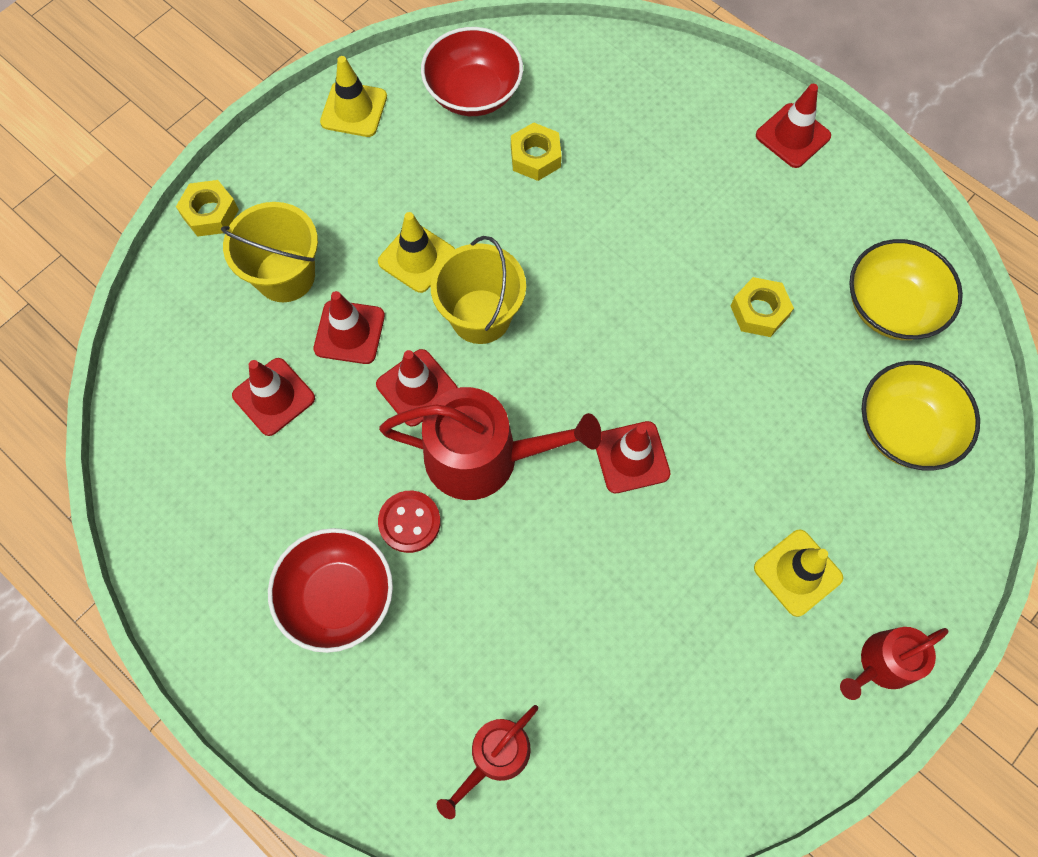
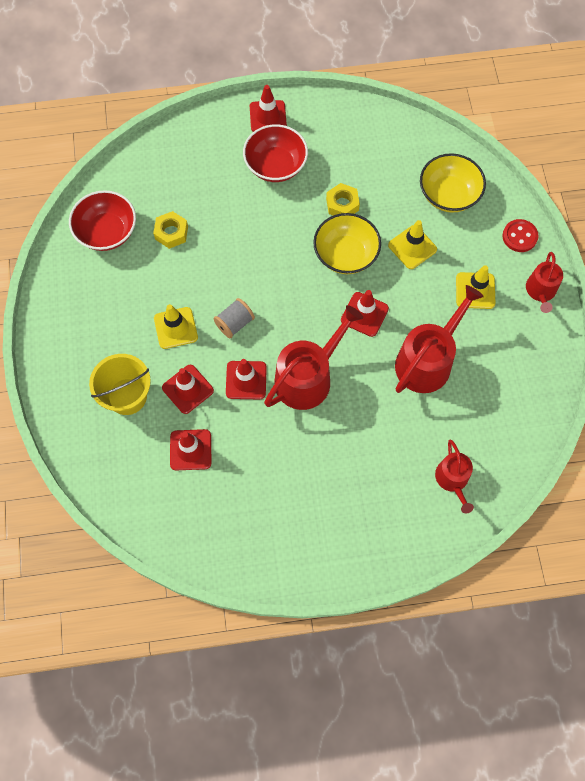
camera: 50 degrees left, 0 degrees up
yellow nut [176,180,239,237] -> none
red bowl [268,528,393,653] -> red bowl moved to [243,124,308,182]
yellow traffic cone [320,56,387,137] -> yellow traffic cone moved to [388,220,437,269]
red button [378,491,441,553] -> red button moved to [502,219,538,252]
yellow bucket [430,236,526,344] -> grey spool [214,298,255,338]
yellow bowl [849,239,963,340] -> yellow bowl moved to [313,213,381,274]
none -> red watering can [395,285,484,393]

